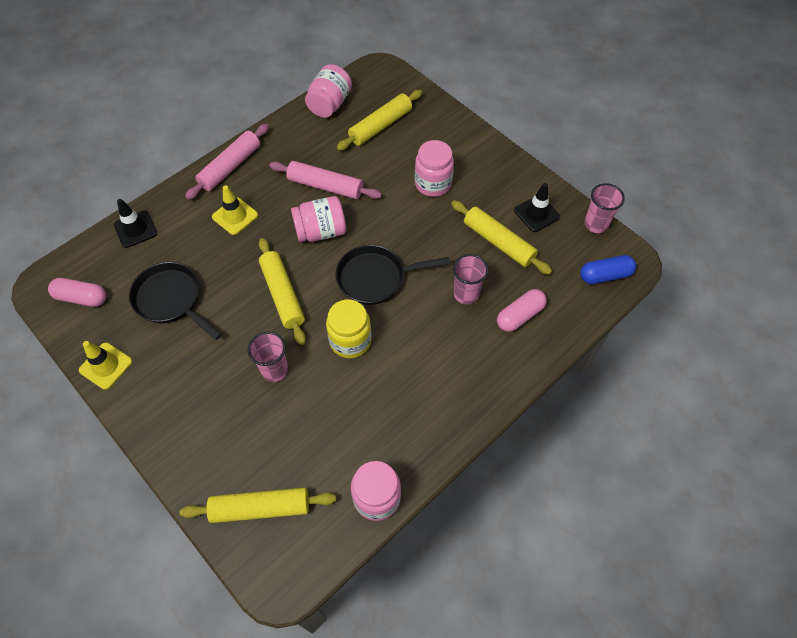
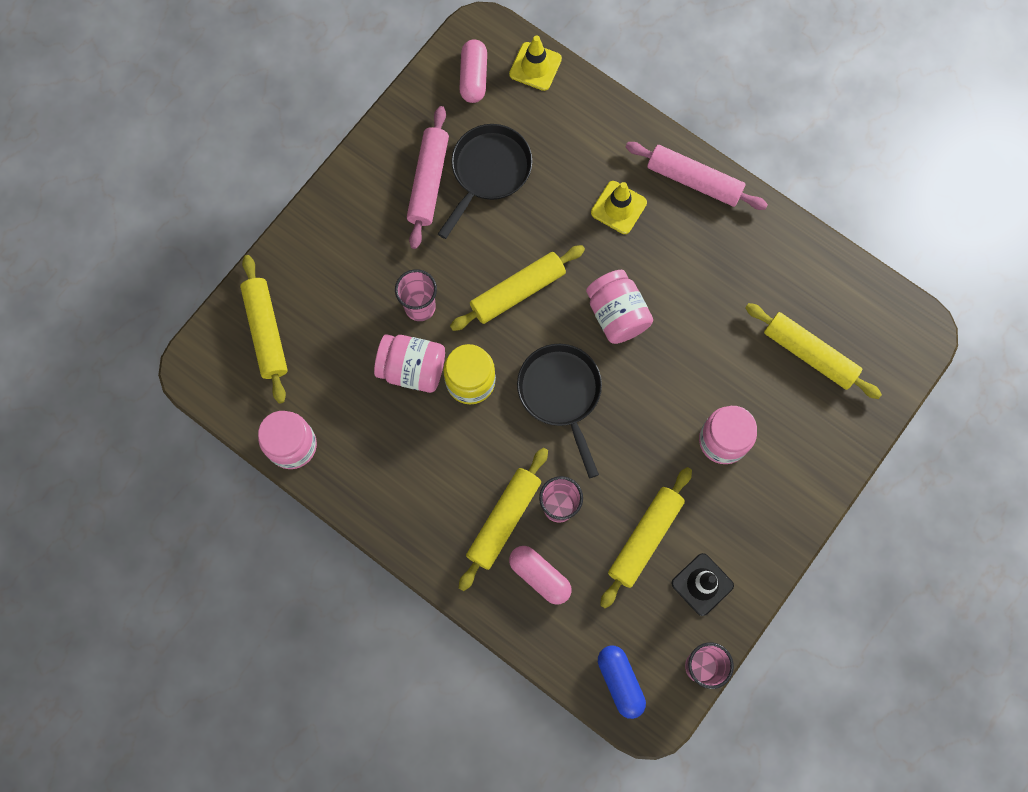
camera: 80 degrees right, 15 degrees up
yellow traffic cone [79,341,132,390] -> yellow traffic cone moved to [509,35,562,91]
black traffic cone [114,199,157,248] -> none
pink rolling pin [269,161,382,199] -> pink rolling pin moved to [407,106,449,249]
pink jar [305,64,352,118] -> pink jar moved to [374,334,445,393]
none -> yellow rolling pin [459,448,548,591]

